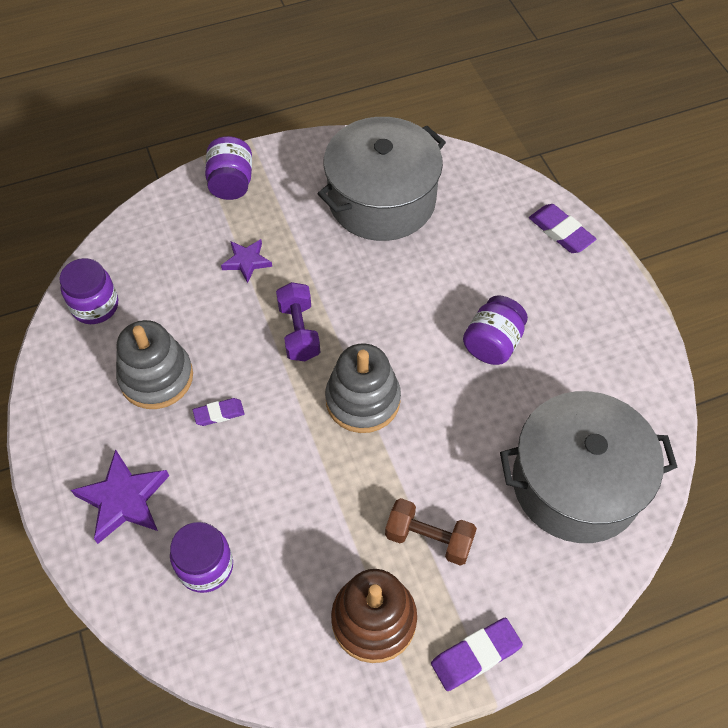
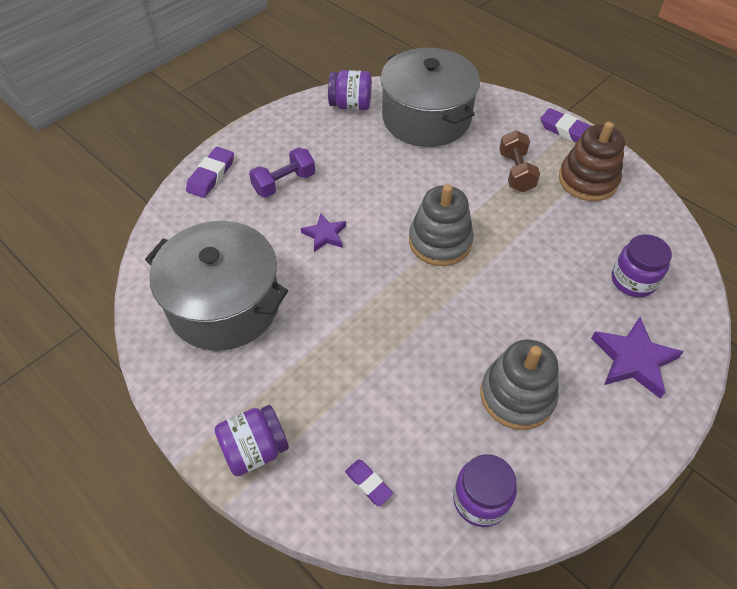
camera: 115 degrees left, 5 degrees down
purple eraser [193,398,245,426] -> purple eraser moved to [345,459,393,506]
purple star [221,239,272,283] -> purple star moved to [301,213,346,252]
purple dumbbell [276,282,320,361] -> purple dumbbell moved to [249,147,315,198]
purple jar [463,295,528,365] -> purple jar moved to [328,70,372,110]

